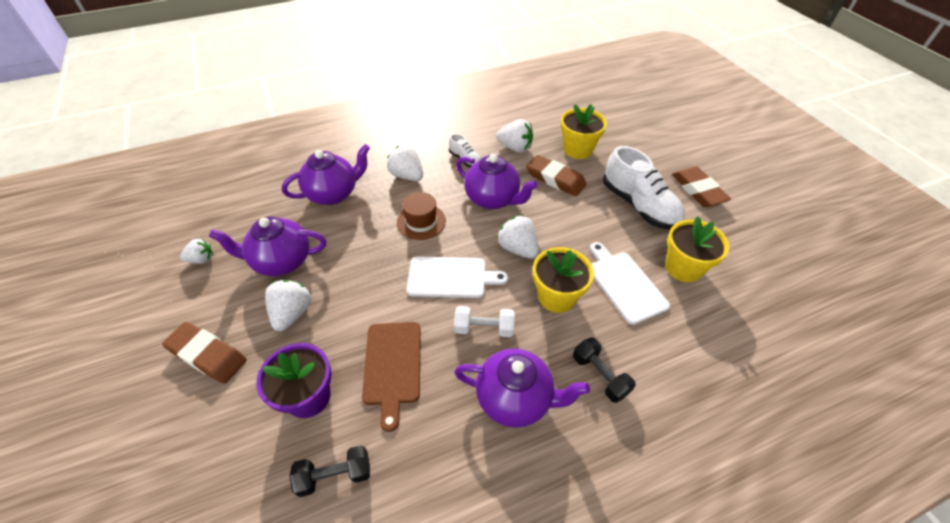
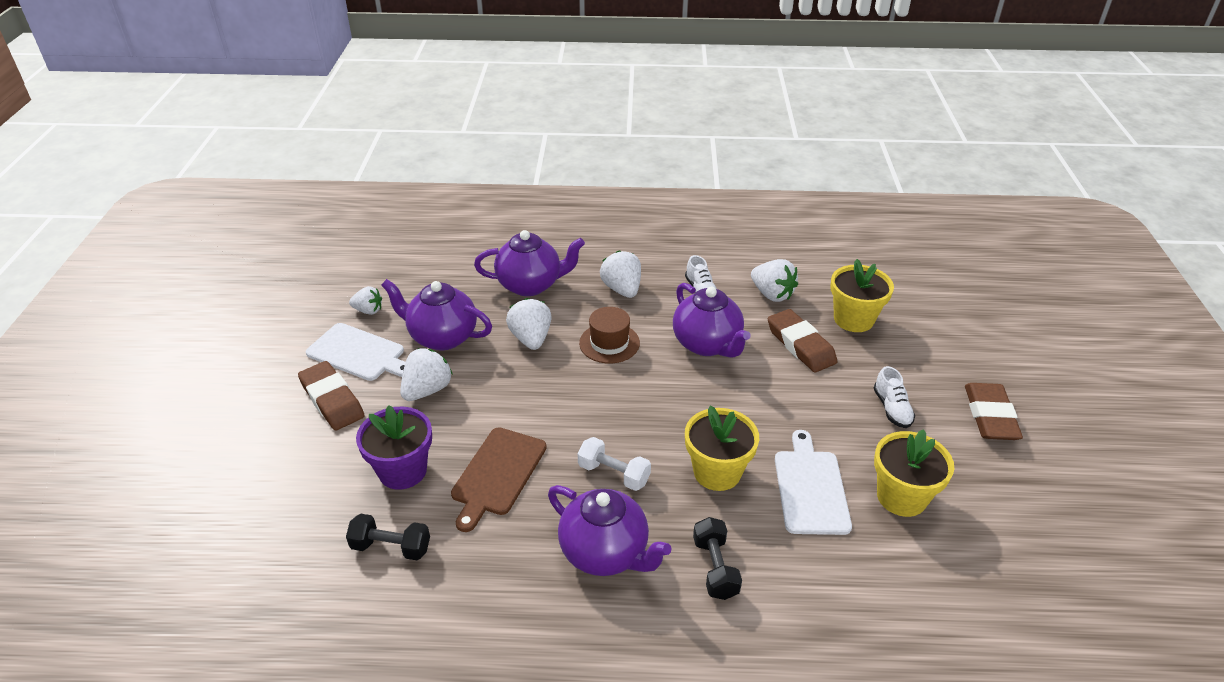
camera: 25 degrees right, 10 degrees down
white cutting board [407,256,508,298] -> white cutting board moved to [306,323,406,381]
white strawberry [497,215,539,259] -> white strawberry moved to [506,298,552,350]
white shoe [603,146,685,230] -> white shoe [873,366,915,428], size x0.50

